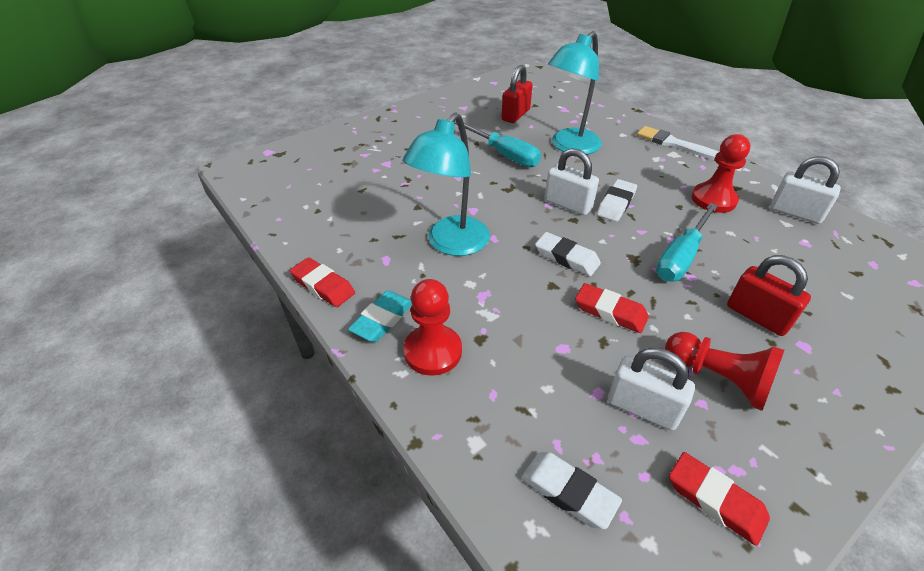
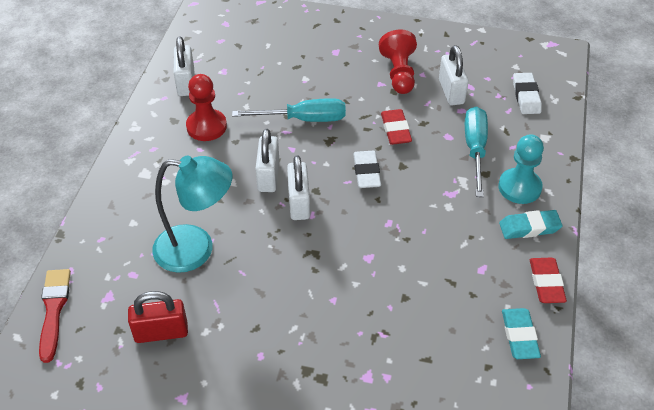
camera: 130 degrees left, 5 degrees up
turquoise lamp [403,113,490,256] -> none
red pawn [404,279,462,376] -> turquoise pawn [498,134,544,204]
turquoise screwdriver [455,121,541,167] -> turquoise screwdriver moved to [465,106,488,197]
white eraser [597,179,637,222] -> white padlock [255,129,279,192]
white brush [637,126,718,160] -> none
red eraser [669,452,770,546] -> none
red padlock [727,255,811,336] -> none
none -> red brush [39,269,71,363]
none -> turquoise eraser [502,308,541,359]

